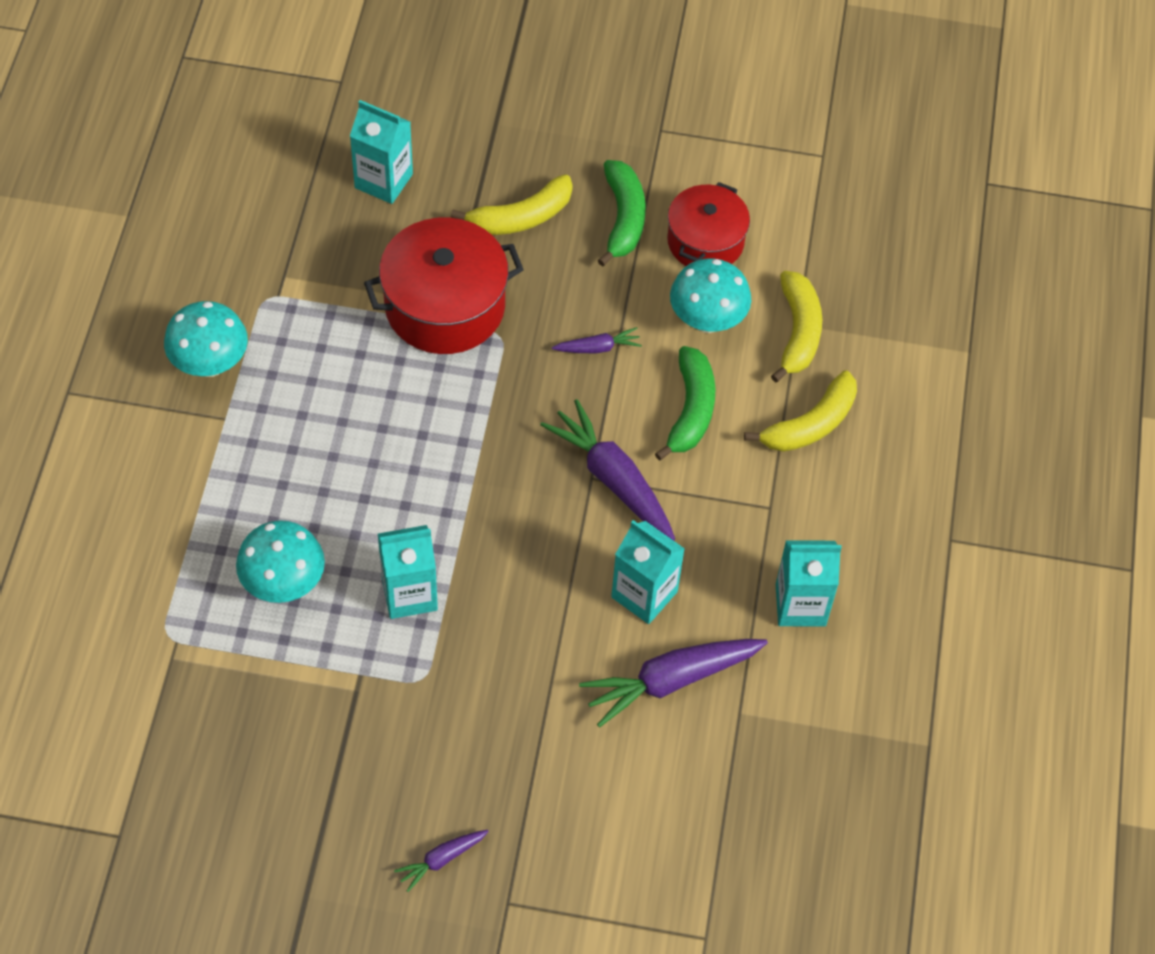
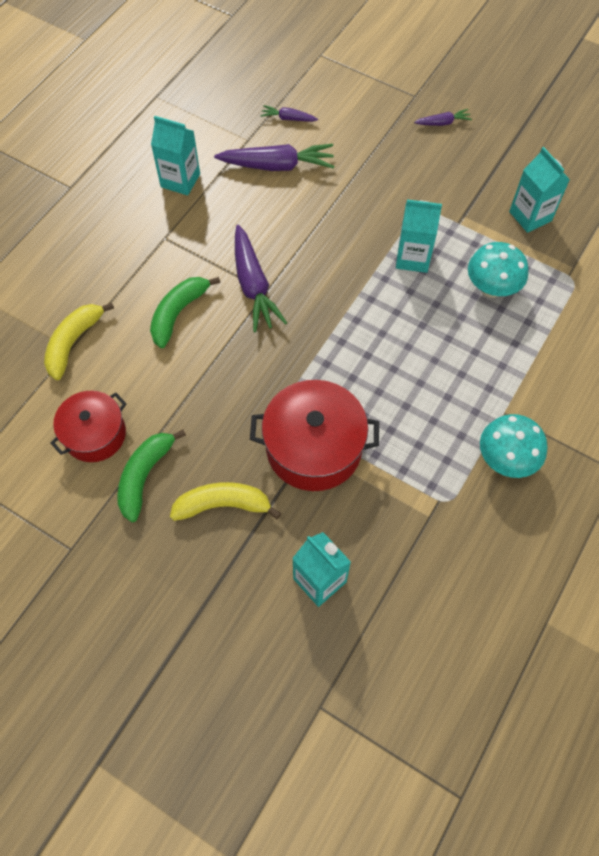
camera: 155 degrees left, 5 degrees up
purple carrot [552,327,642,353] -> purple carrot moved to [260,105,318,122]
turquoise carton [611,520,685,624] -> turquoise carton moved to [509,147,570,233]
turquoise mushroom [670,258,751,333] -> none
yellow banana [744,370,857,452] -> none

